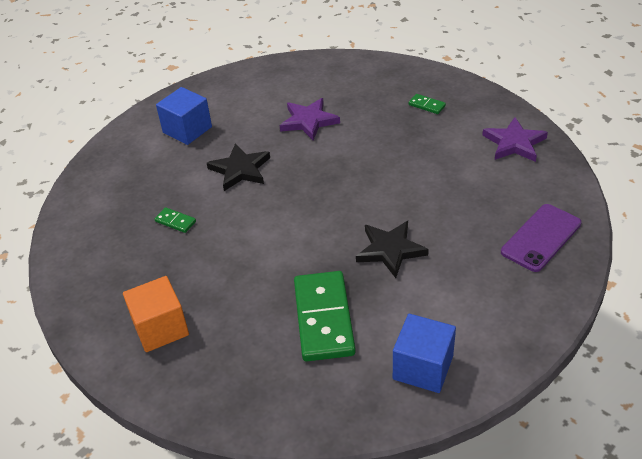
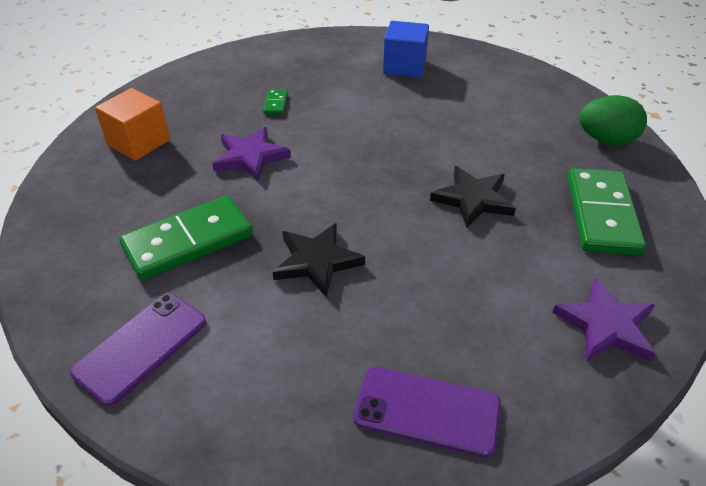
camera: 60 degrees right, 0 degrees up
black star [207,144,270,191] -> black star moved to [430,166,516,228]
purple star [280,98,340,141] -> purple star moved to [212,127,291,181]
blue cube [393,314,456,393] -> purple phone [70,293,206,406]
green domino [409,94,446,114] -> green domino [568,168,646,256], size x2.35
none -> green egg [579,95,647,145]

